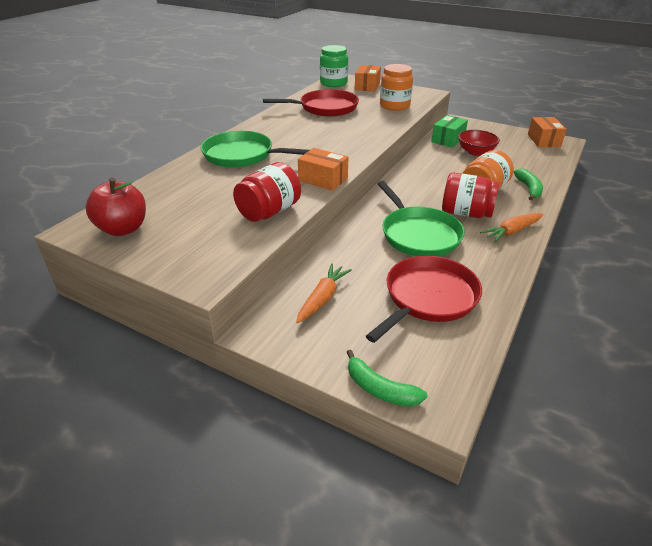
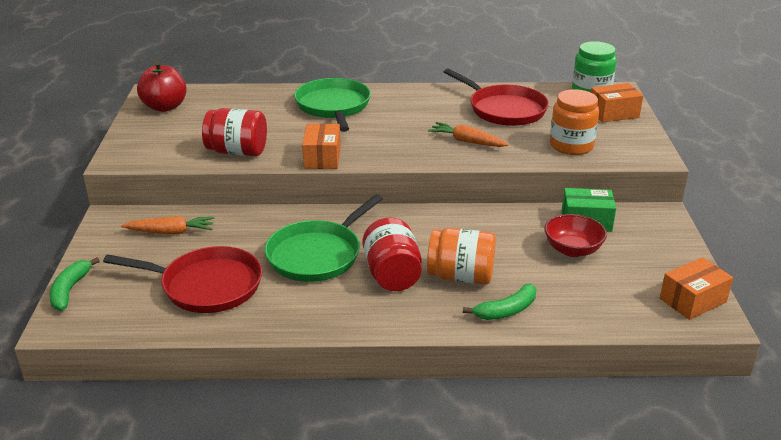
camera: 60 degrees right, 5 degrees down
orange carrot [480,213,544,242] -> orange carrot moved to [428,122,509,147]

